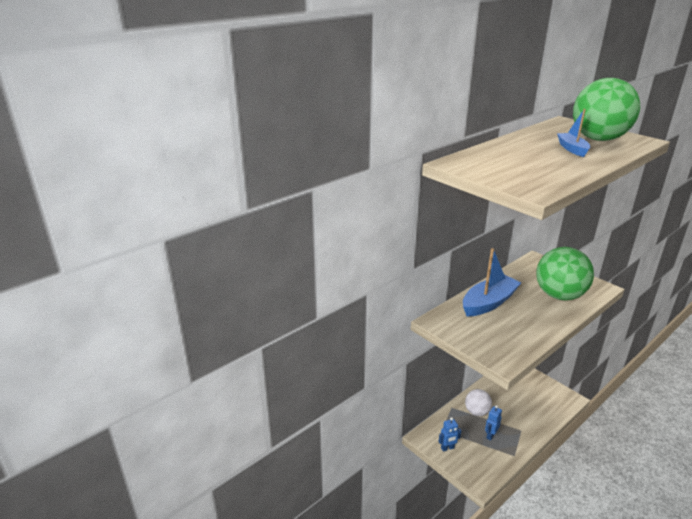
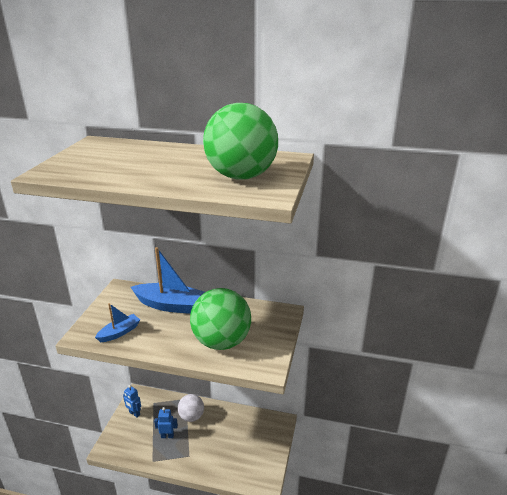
camera: 55 degrees right, 0 degrees up
blue boat [557,109,590,157] -> blue boat moved to [95,303,140,342]

